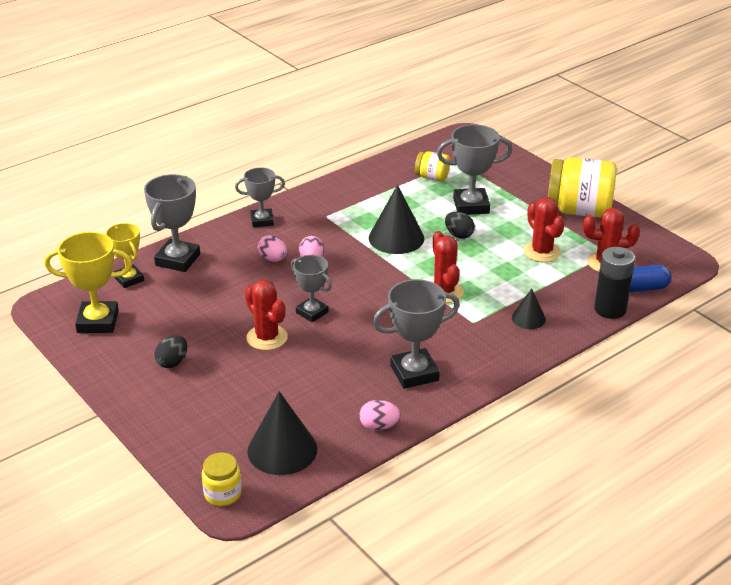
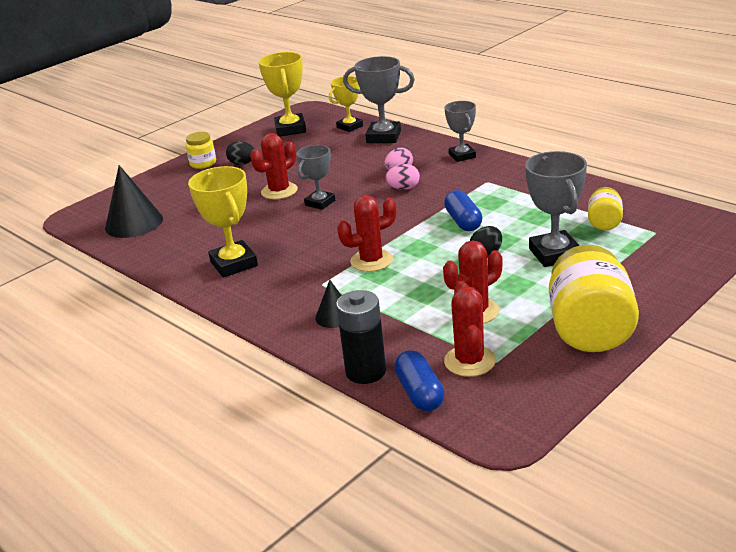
camera: 85 degrees right, 5 degrees down
yellow jar [202,453,242,506] -> yellow jar moved to [186,132,216,169]
pink egg [359,400,401,431] -> none
black cone [369,185,424,254] -> blue capsule [444,190,482,231]
grey trophy [373,279,460,389] -> yellow trophy [188,166,258,277]

